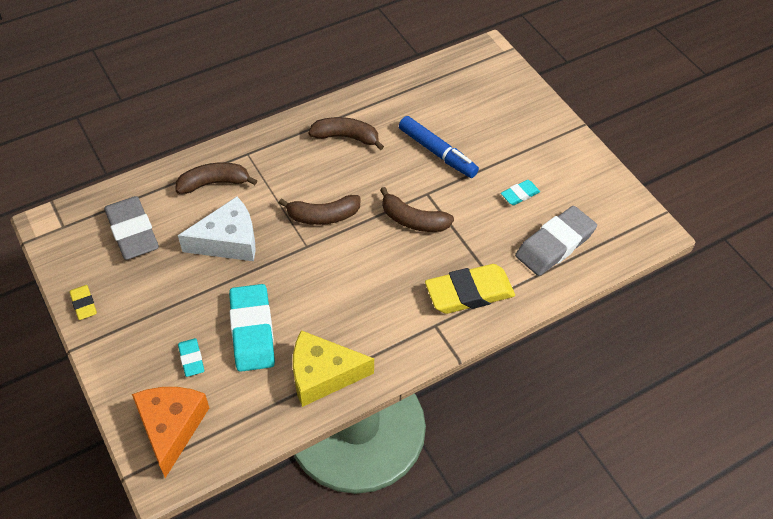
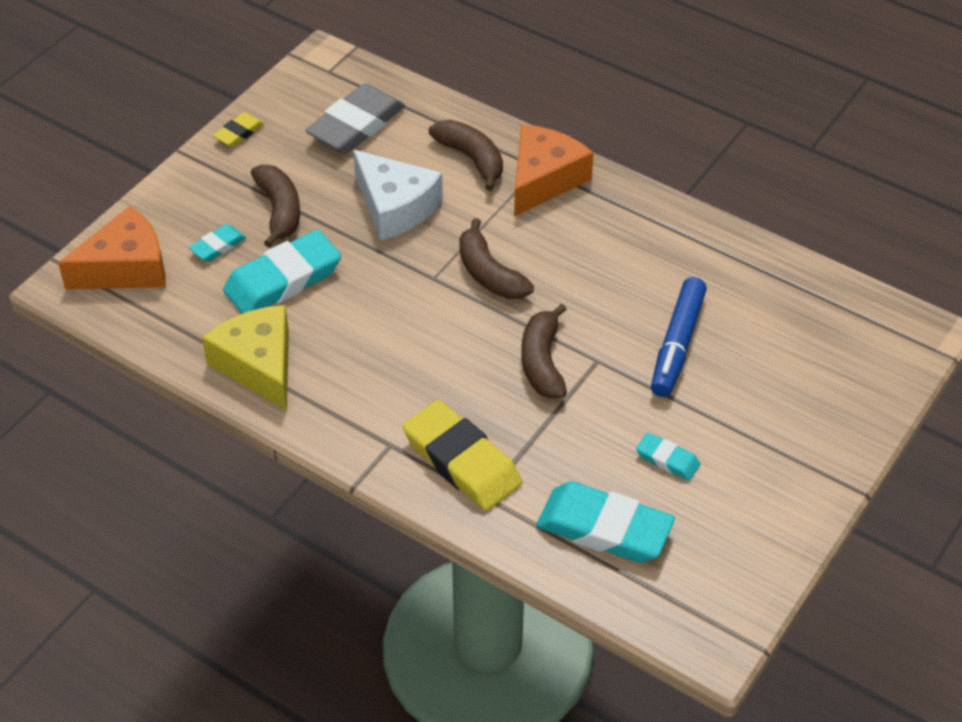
camera: 65 degrees right, 5 degrees down
brown banana [308,117,384,150] -> brown banana moved to [251,165,300,248]
grey eraser [515,206,597,276] -> turquoise eraser [536,481,675,563]
none -> orange cheese [514,124,594,216]

